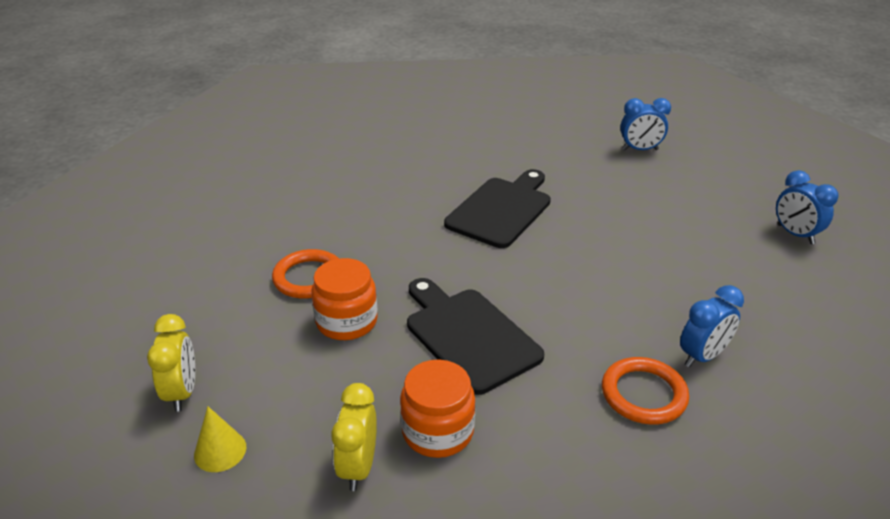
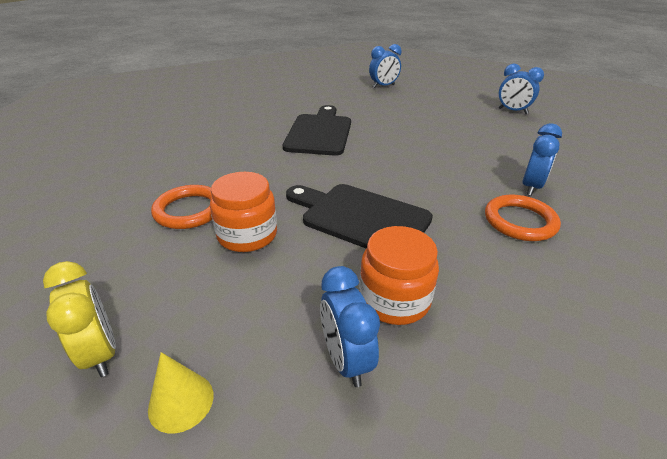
camera: 25 degrees left, 0 degrees up
yellow clock [331,383,377,491] -> blue clock [320,266,380,387]

